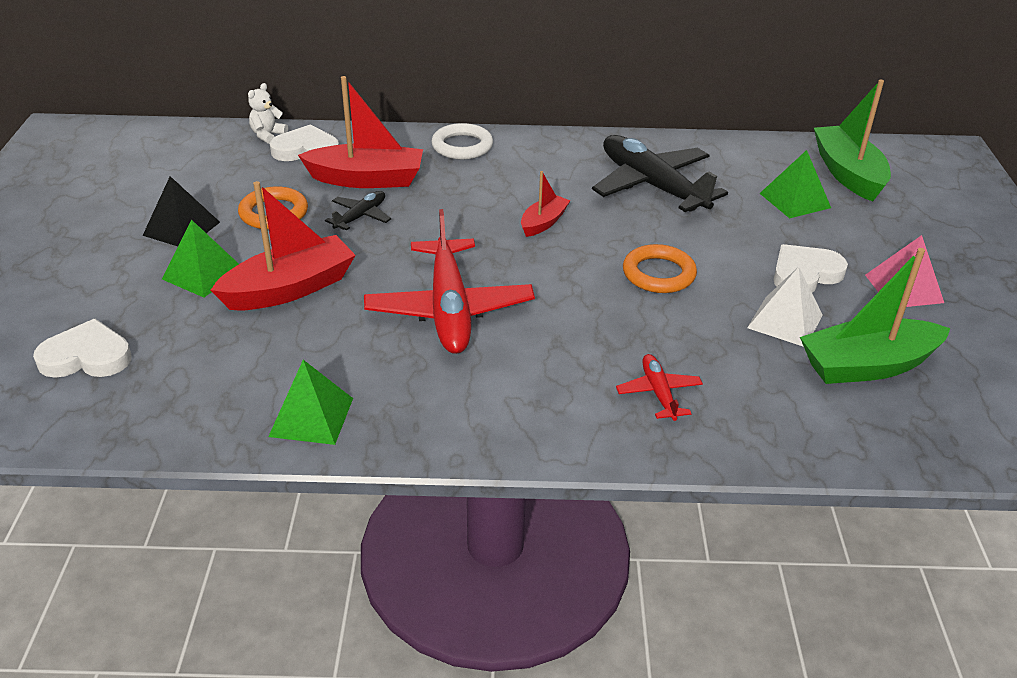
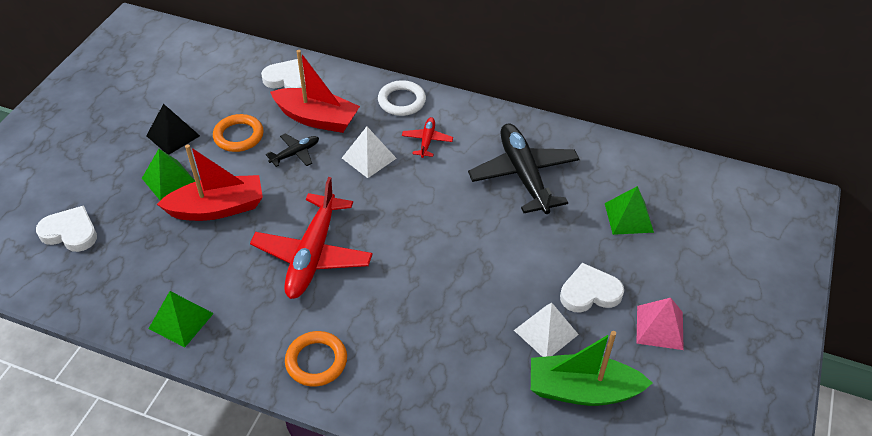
camera: 20 degrees right, 10 degrees up
white teddy bear [248,83,288,144] -> none
red boat [521,171,570,237] -> none
red plane [616,354,703,421] -> red plane moved to [402,117,453,158]
orange ring [623,244,697,293] -> orange ring moved to [285,331,347,386]
green boat [814,79,891,202] -> none
none -> white pyramid [342,127,397,178]

